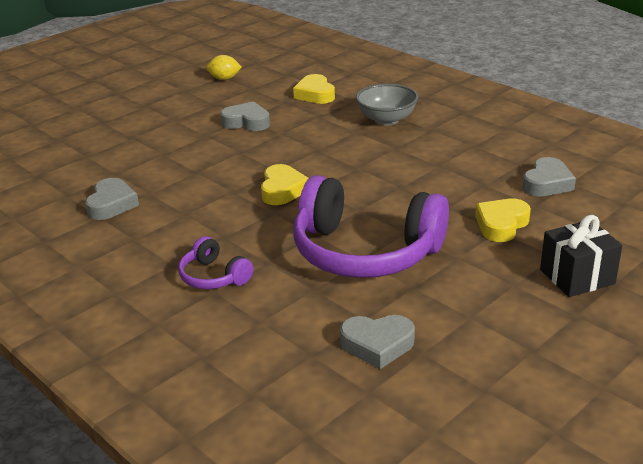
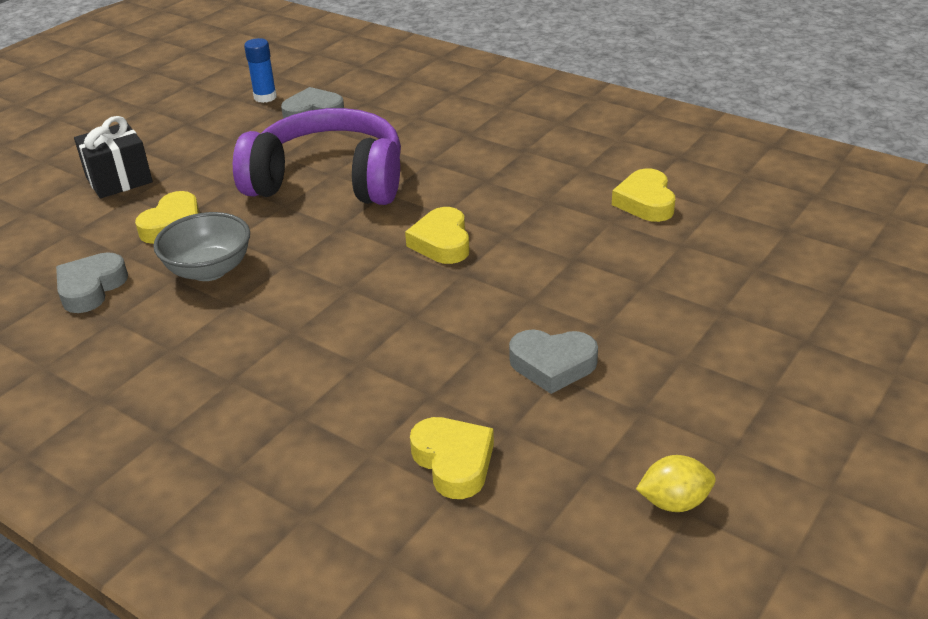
camera: 170 degrees right, 5 degrees up
grey heart [85,178,139,220] -> yellow heart [612,168,675,222]
purple headphones [178,236,254,289] -> none
grey bowl [356,84,418,126] -> grey bowl moved to [153,212,250,281]
none -> blue glue stick [244,38,277,103]

